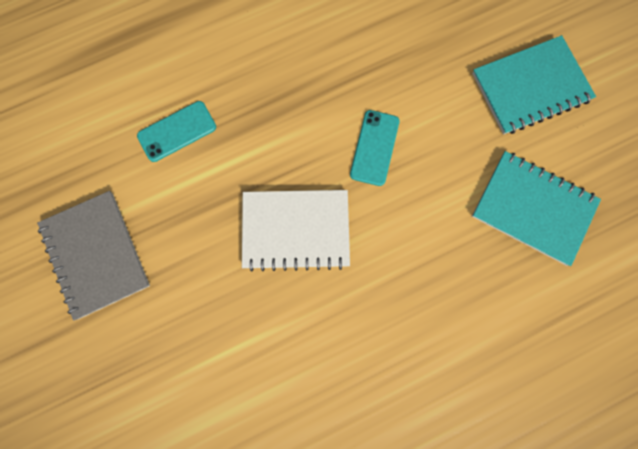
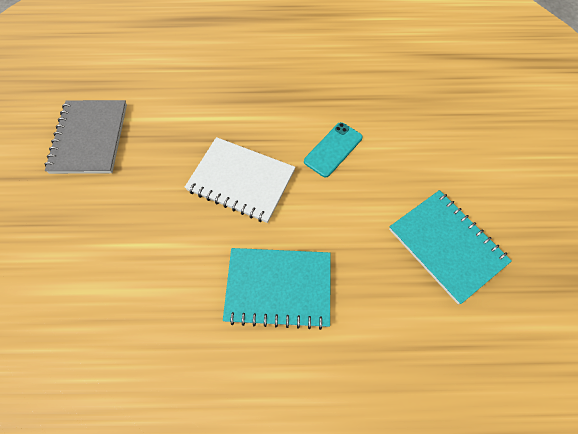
camera: 25 degrees right, 15 degrees down
turquoise phone [137,101,216,162] -> none
turquoise notebook [472,35,596,135] -> turquoise notebook moved to [223,248,331,330]

